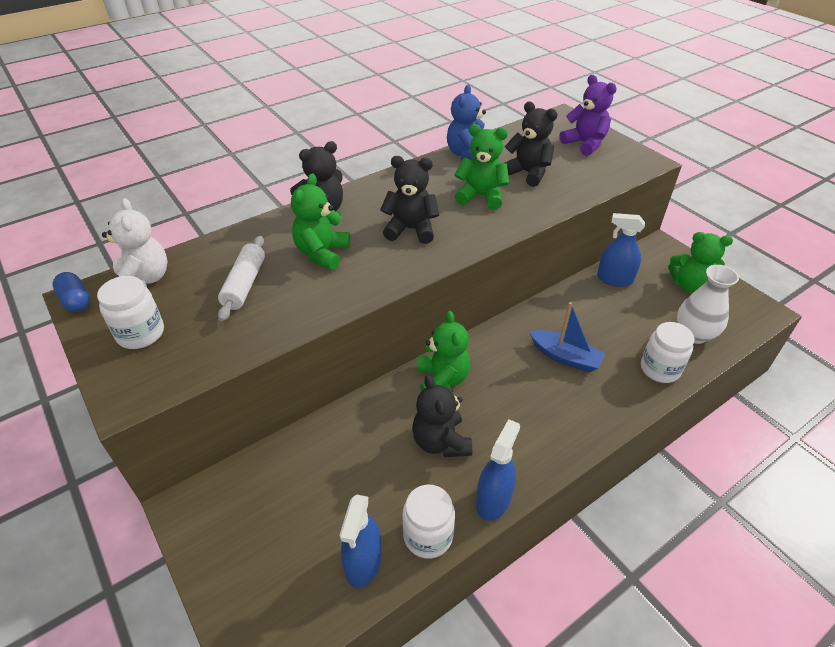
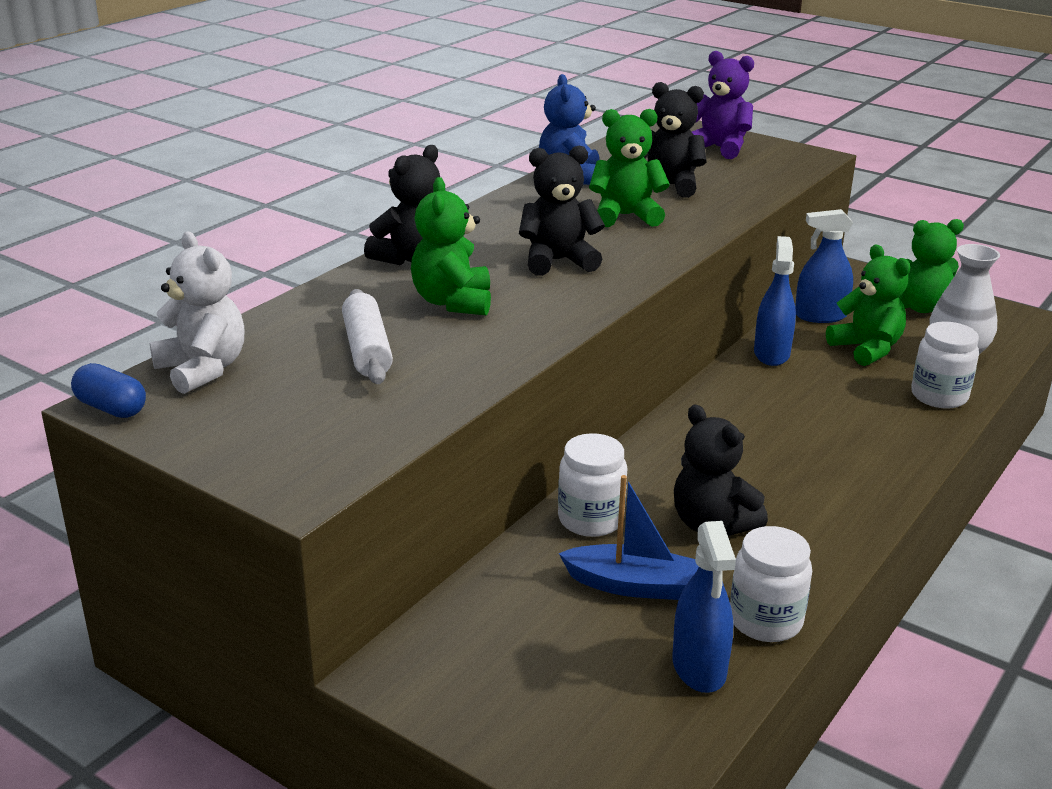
camera: 20 degrees left, 15 degrees down
white jar [97,276,164,349] -> white jar moved to [558,433,628,537]
green teddy bear [417,311,470,391] -> green teddy bear moved to [826,244,910,366]
blue spray bottle [476,419,520,521] -> blue spray bottle moved to [754,236,796,366]
blue boat [530,302,606,372] -> blue boat moved to [559,475,699,600]

